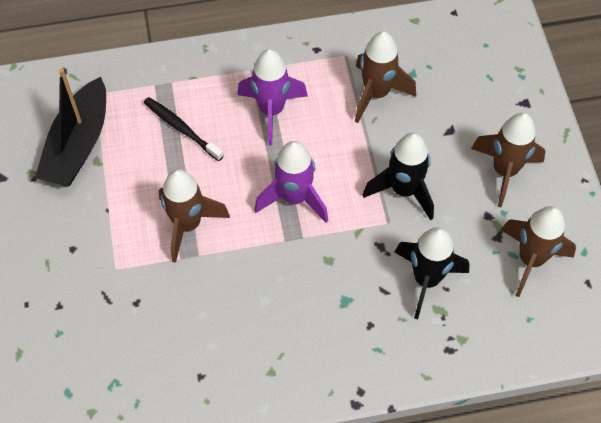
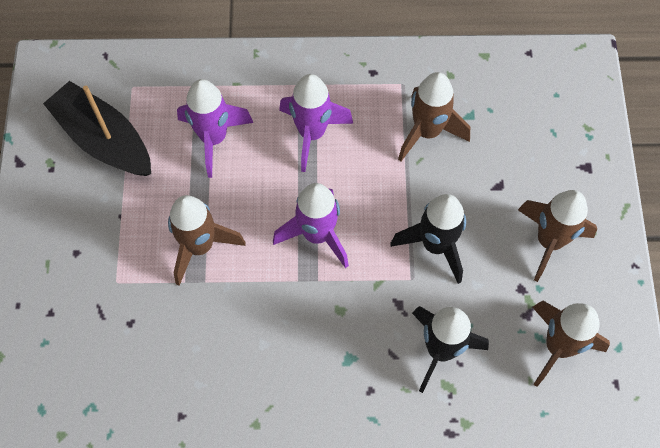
camera: 10 degrees right, 5 degrees up
black boat [35,68,106,187] -> black boat turned 105 degrees clockwise [43,81,151,176]
black toothbrush [144,97,224,161] -> purple rocket [177,79,253,178]

